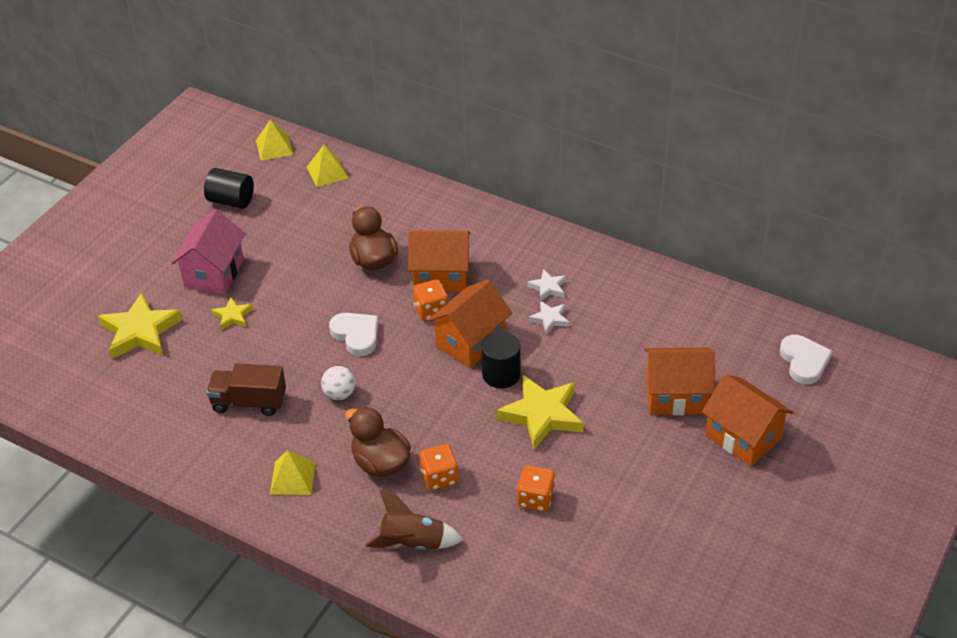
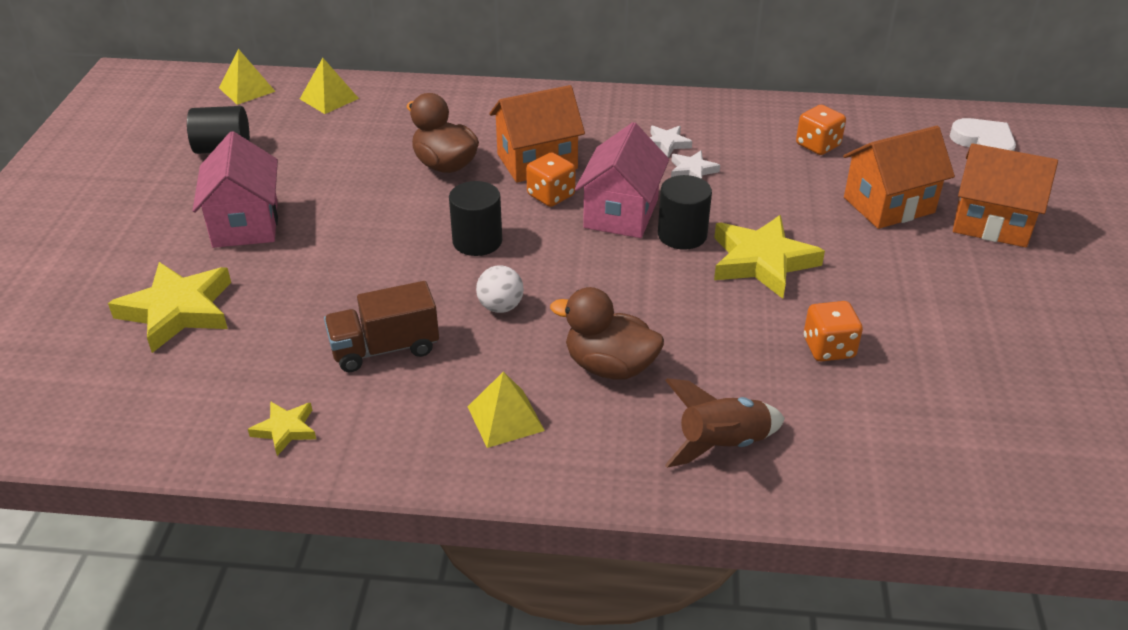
camera: 25 degrees left, 5 degrees down
yellow star [211,298,253,330] -> yellow star moved to [248,401,316,456]
white heart [329,313,378,356] -> black cylinder [449,181,502,256]
orange dice [419,444,458,491] -> orange dice moved to [796,105,846,155]
orange house [427,279,512,368] -> pink house [575,122,669,238]

